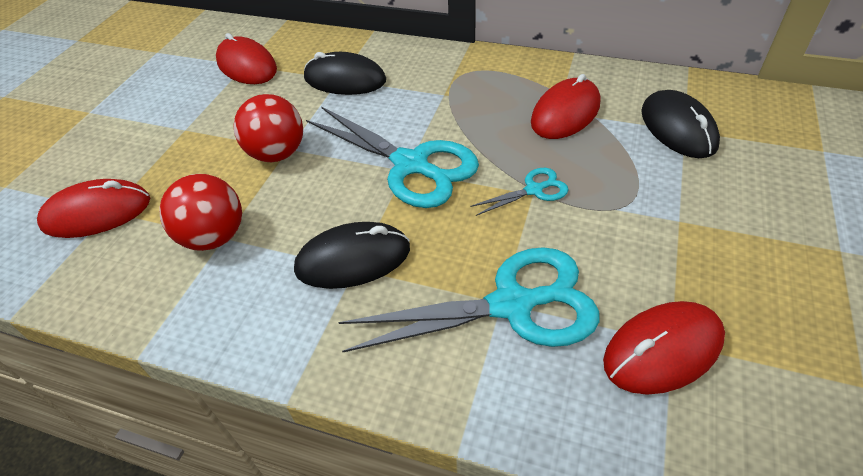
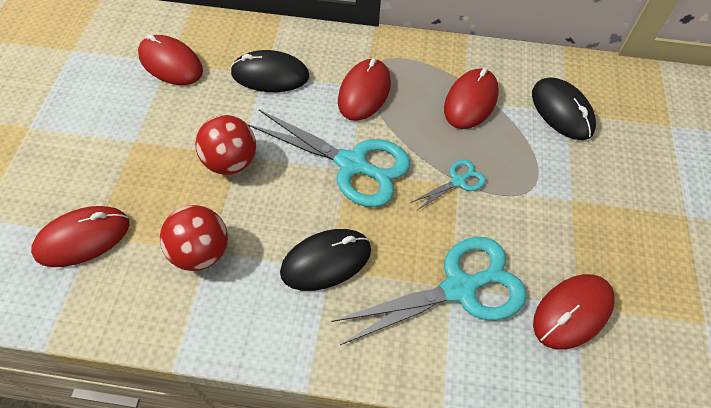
camera: 15 degrees left, 10 degrees up
none -> red mouse [338,58,391,121]

